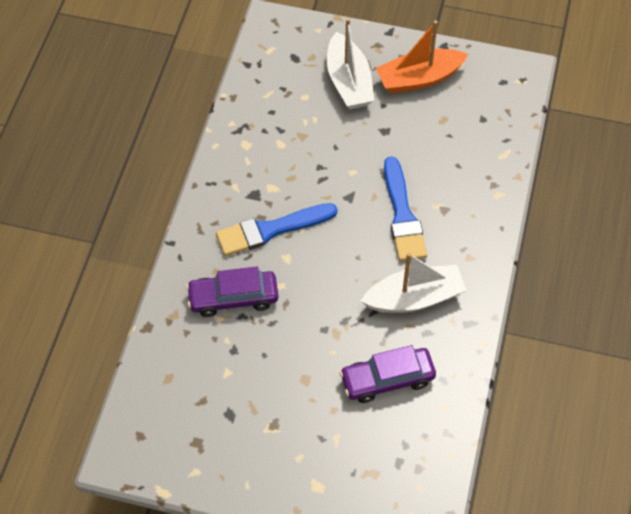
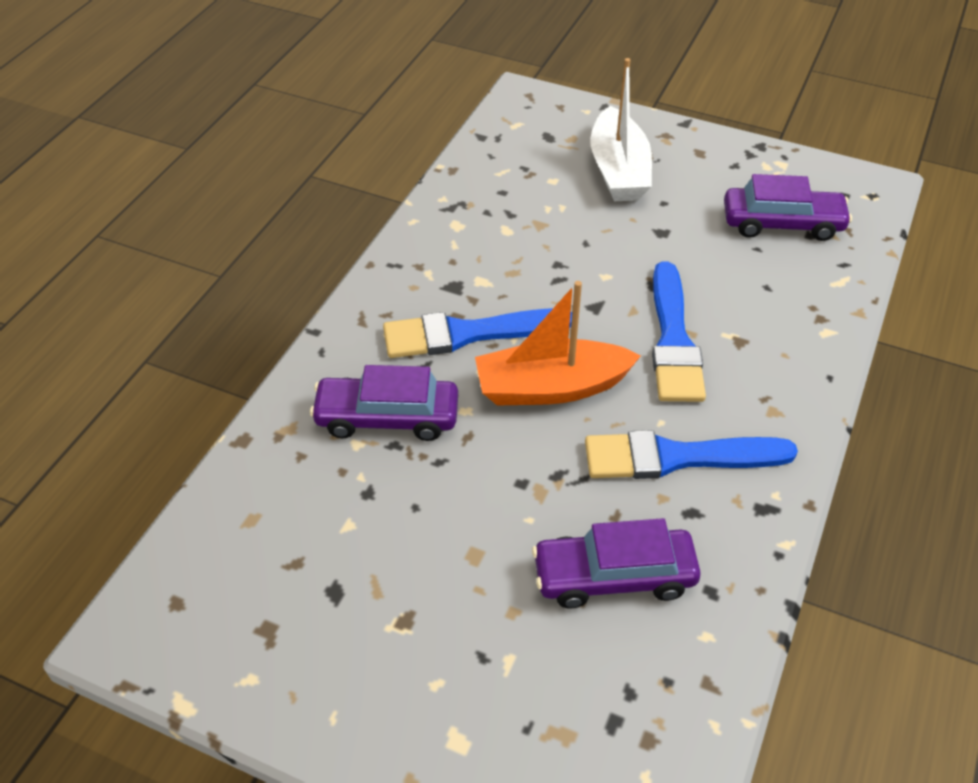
camera: 10 degrees right, 10 degrees down
white boat [361,253,466,313] -> blue brush [585,430,798,479]
orange boat [376,21,468,94] -> orange boat moved to [475,281,641,406]
none -> purple car [724,174,852,241]

